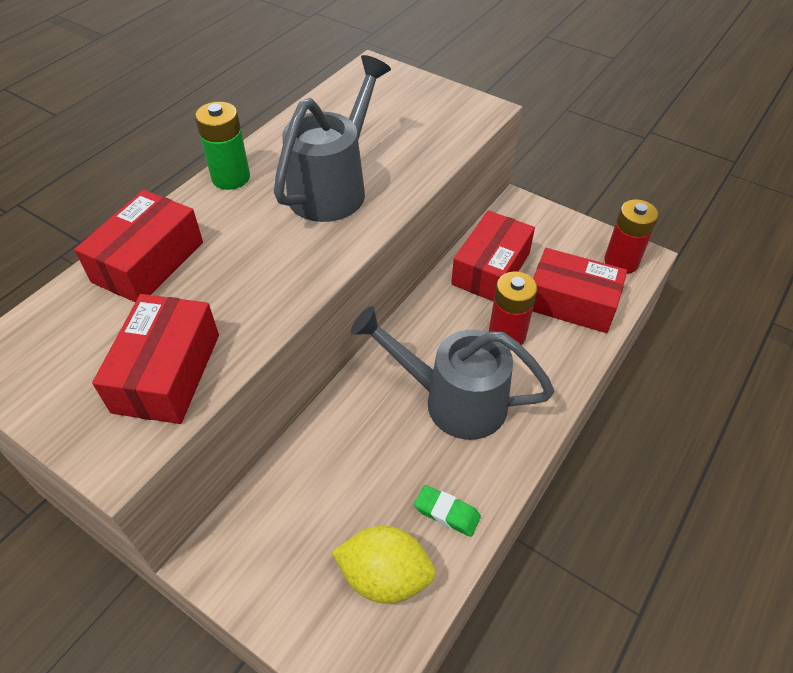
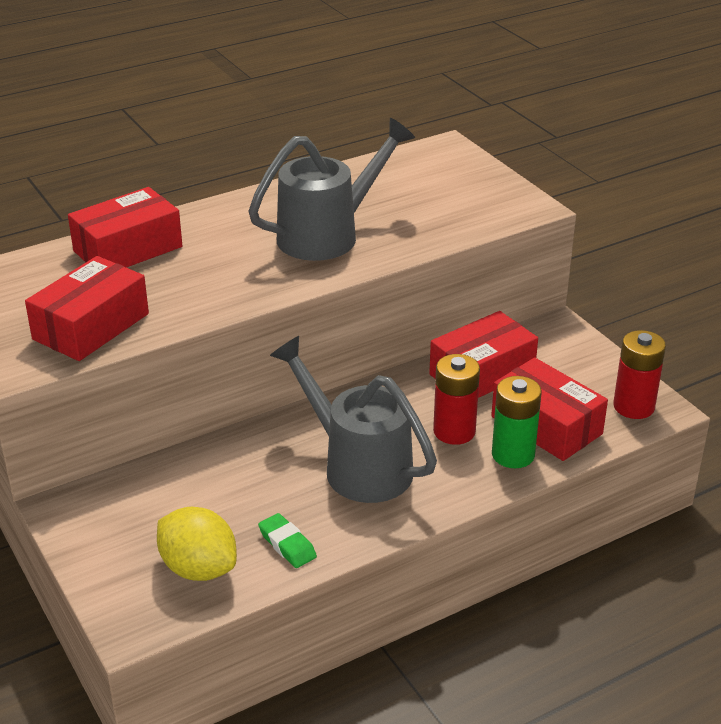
camera: 25 degrees right, 15 degrees down
green battery [195,102,250,190] -> green battery moved to [492,376,542,468]

